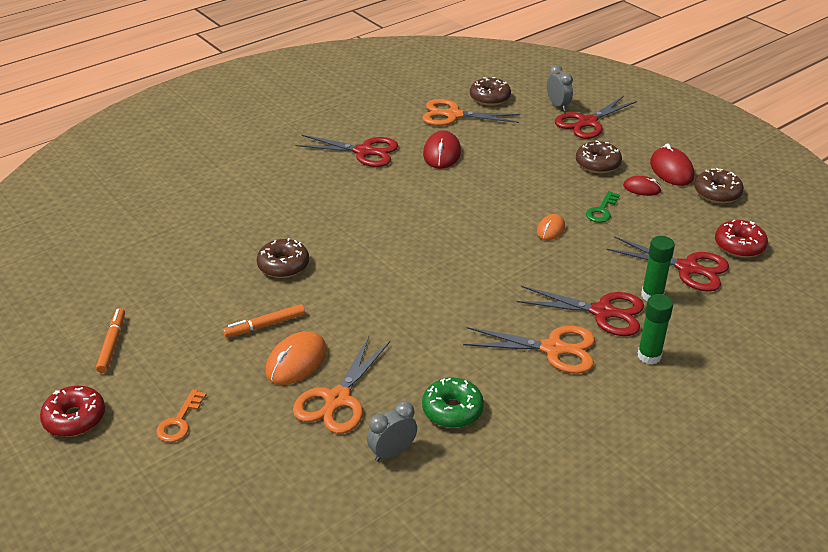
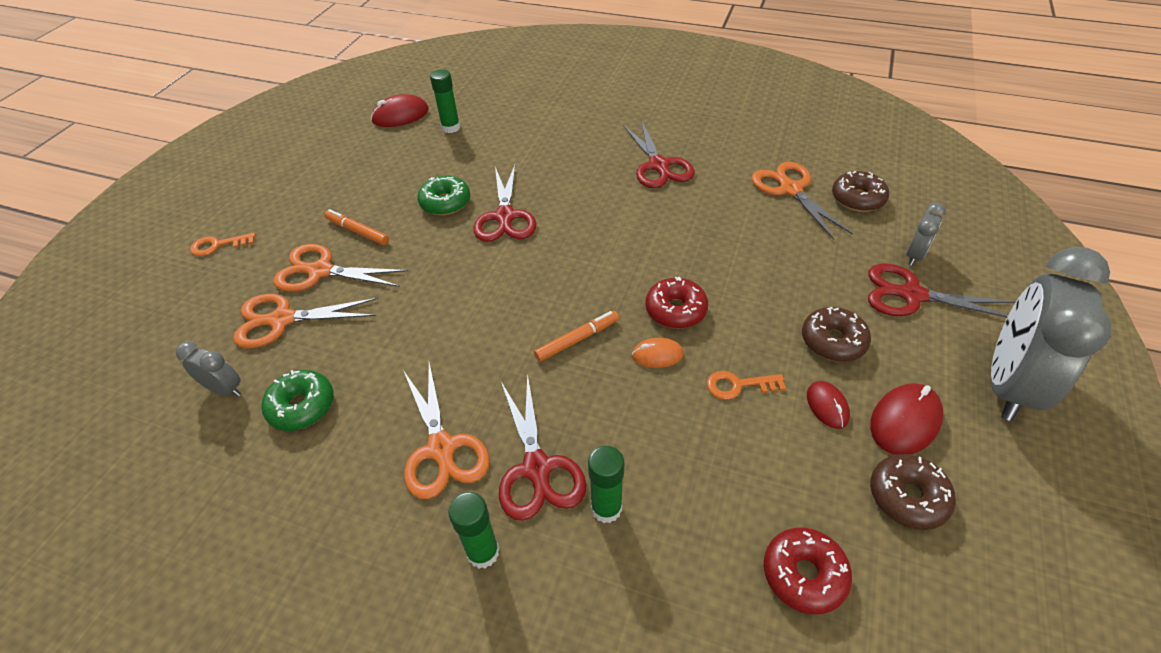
camera: 60 degrees right, 10 degrees up
red donut [40,386,105,437] -> red donut moved to [645,277,708,329]
orange marker [96,308,125,373] -> orange marker moved to [534,311,619,362]
brown donut [257,238,309,278] -> green donut [417,176,470,215]
orange mouse [266,331,327,385] -> orange scissors [273,244,408,292]
red mouse [423,130,461,169] -> red mouse moved to [371,94,429,127]
green key [586,191,620,223] -> orange key [707,371,786,400]
red scissors [607,236,729,292] -> red scissors moved to [473,165,536,242]
none -> green glue stick [430,69,460,133]
none -> grey clock [991,247,1112,421]

